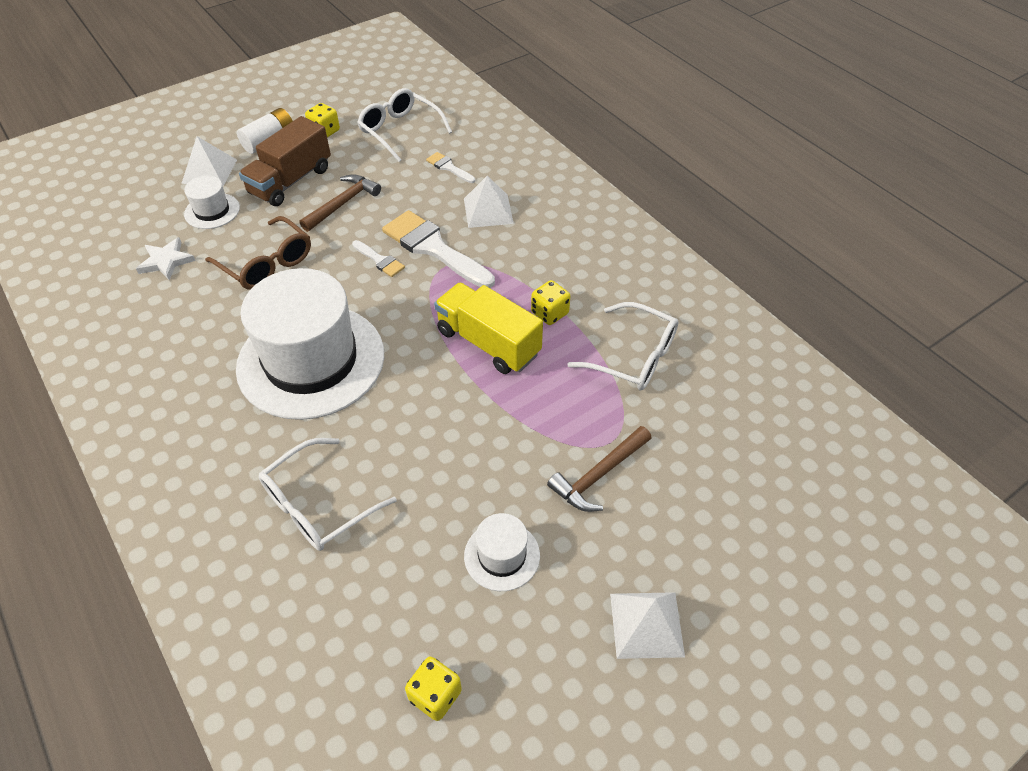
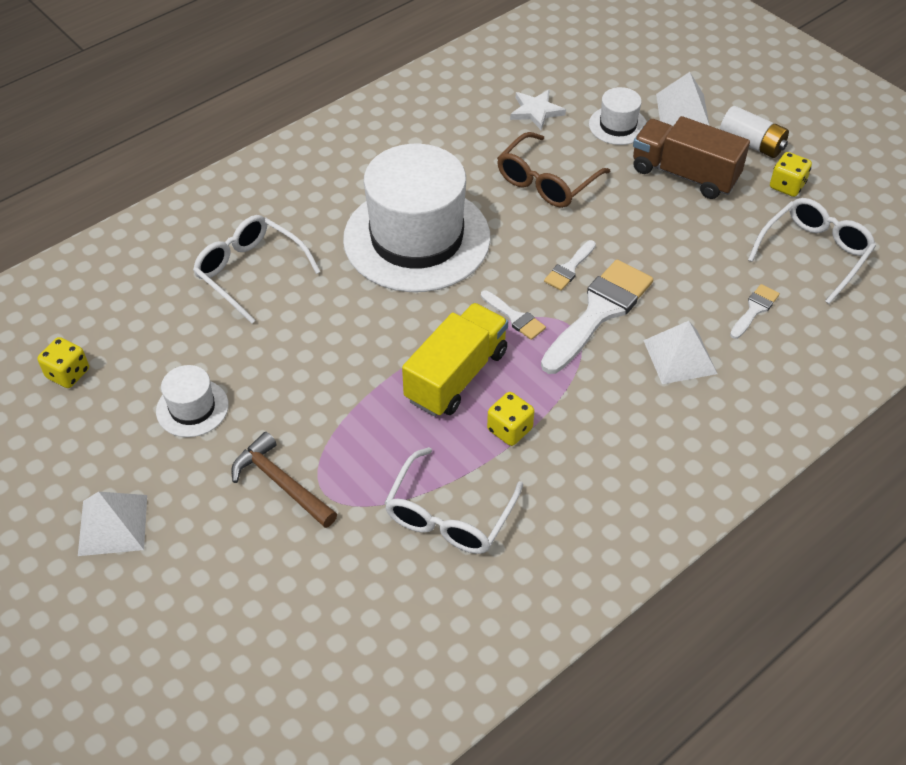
camera: 85 degrees right, 0 degrees up
brown hammer [300,174,381,232] -> none
none -> white brush [481,290,546,340]

